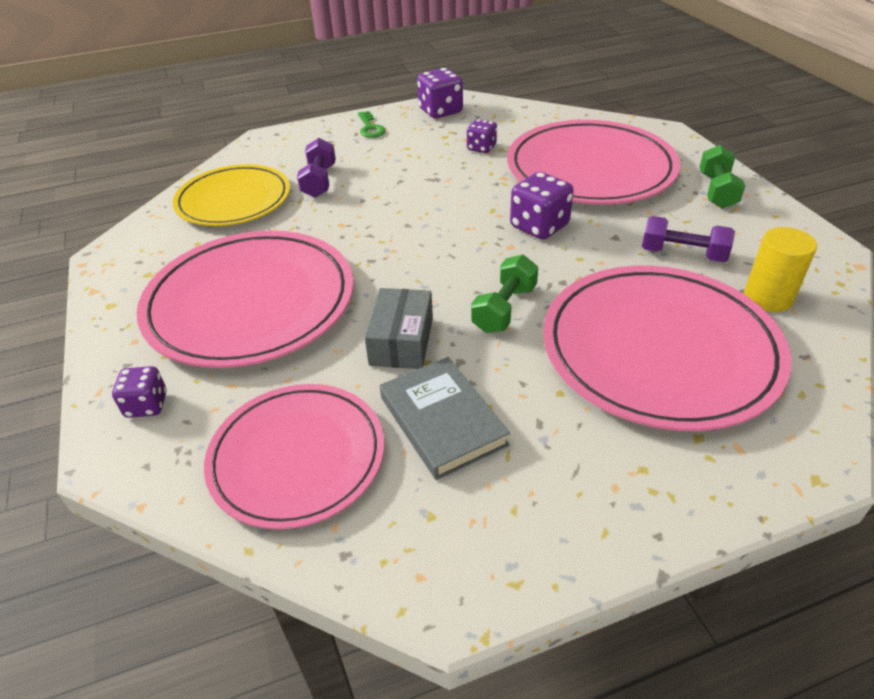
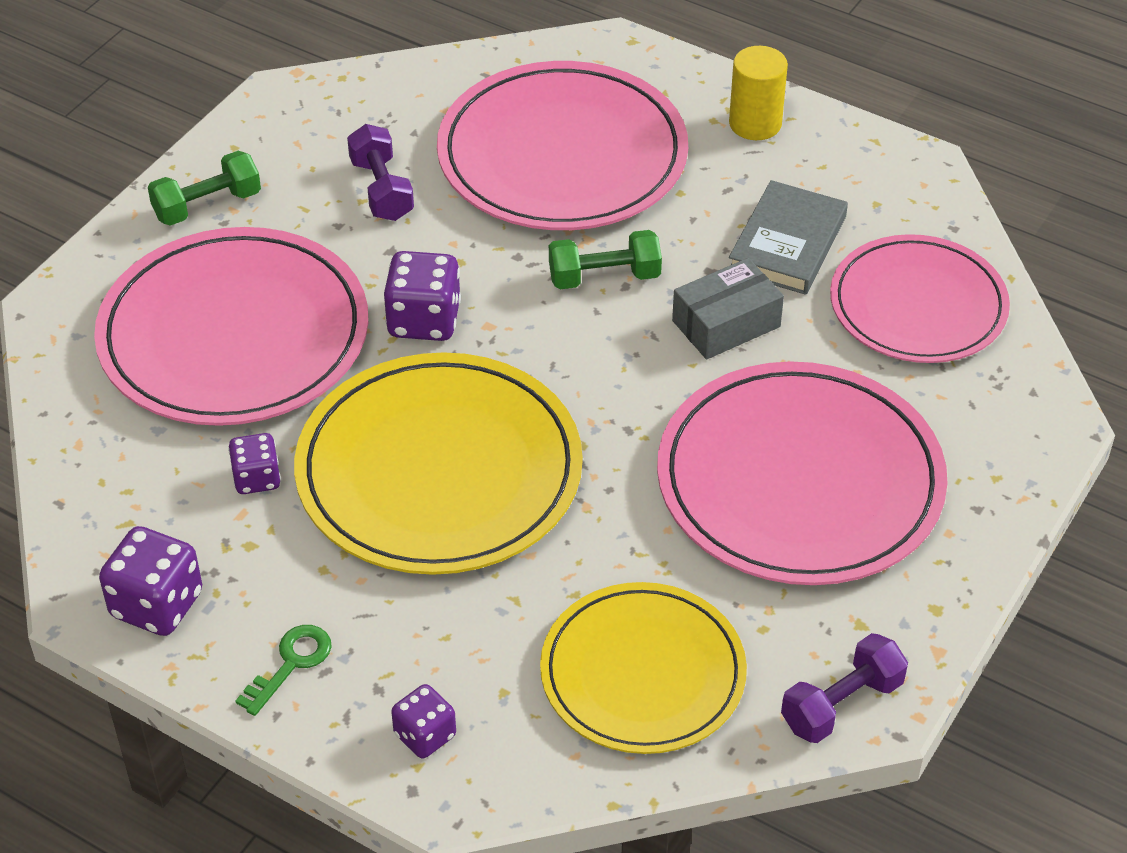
camera: 130 degrees left, 5 degrees up
purple dice [112,366,167,418] -> purple dice moved to [391,684,456,759]
purple dumbbell [297,138,336,198] -> purple dumbbell moved to [781,633,908,743]
yellow cylinder [744,227,817,312] -> yellow cylinder moved to [729,46,788,140]
none -> yellow plate [294,352,583,575]

